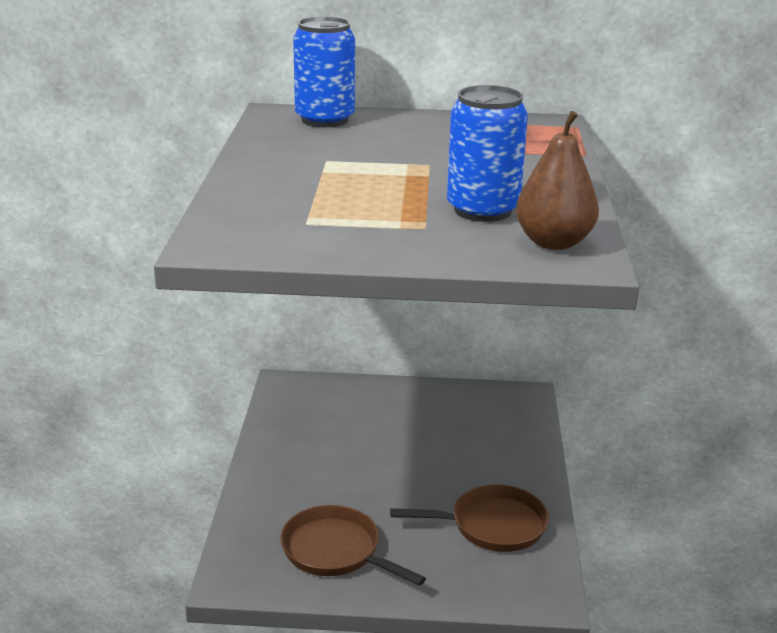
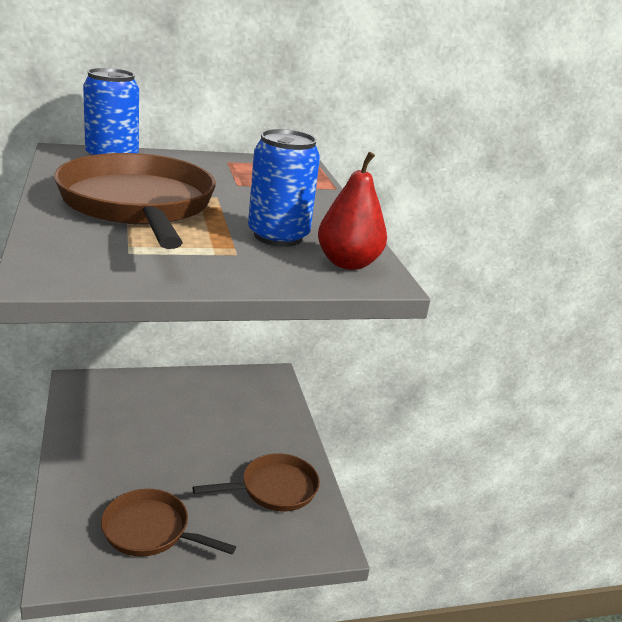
camera: 20 degrees left, 0 degrees up
brown pear [516,111,599,250] -> red pear [318,152,387,270]
none -> brown pan [54,153,216,249]

